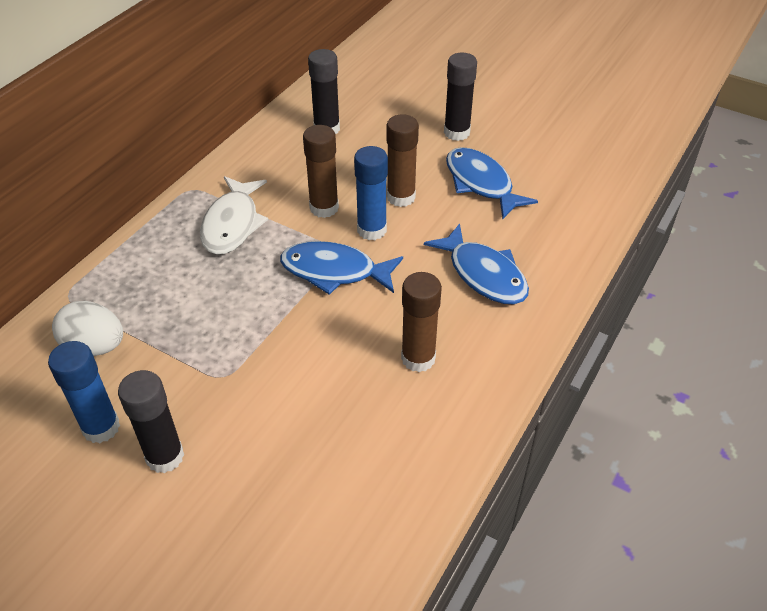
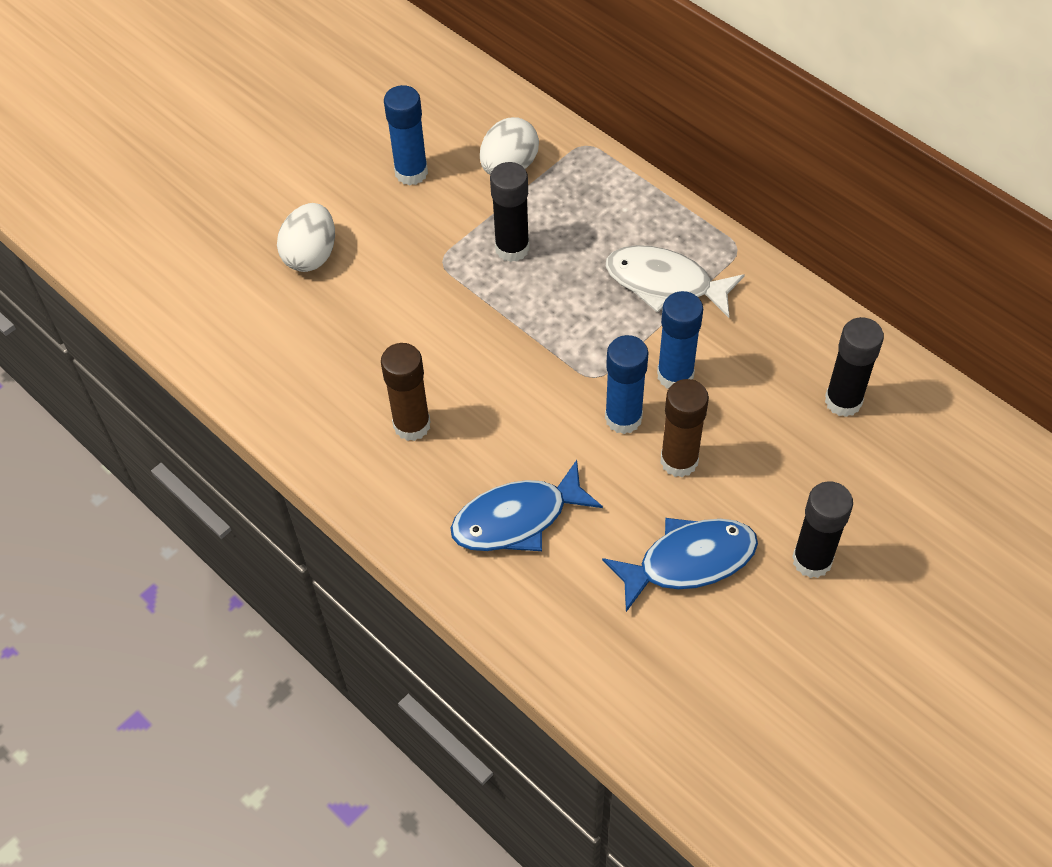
camera: 105 degrees right, 10 degrees up
black glue stick [118,370,184,473] -> black glue stick moved to [490,162,530,262]
blue fish [280,241,403,295] -> none
brown glue stick [303,125,339,218] -> blue glue stick [657,291,703,389]
none -> white egg [277,203,335,272]

